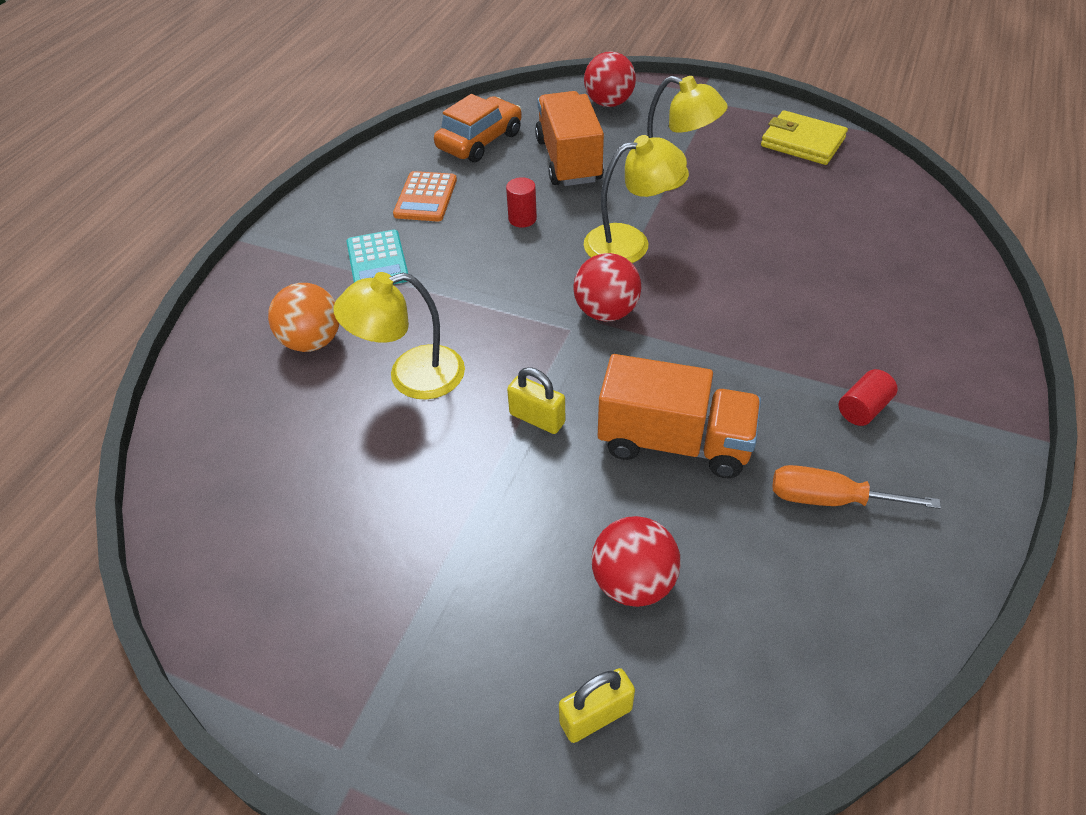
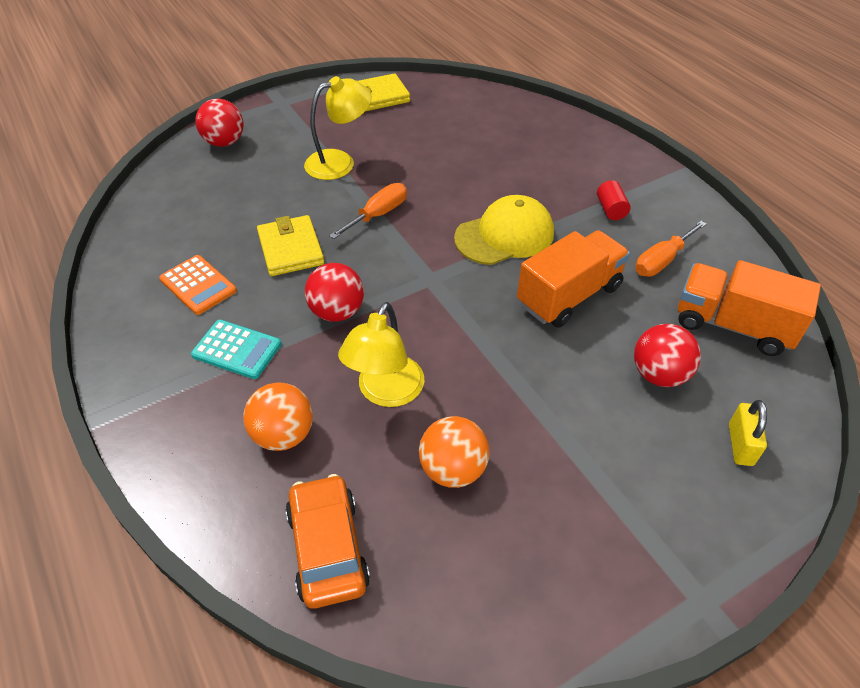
camera: 55 degrees left, 0 degrees up
orange car [434,94,522,162] -> orange car moved to [286,474,370,609]
red cylinder [506,177,537,228] -> yellow wallet [257,215,324,276]
yellow padlock [507,367,565,434] -> none
orange truck [535,91,604,186] -> orange truck moved to [678,260,821,356]
red ball [573,253,641,321] -> red ball moved to [305,263,364,322]
yellow lamp [584,135,687,263] -> orange screwdriver [329,183,407,239]
none -> orange ball [419,416,489,488]
none -> yellow cap [454,195,554,265]

